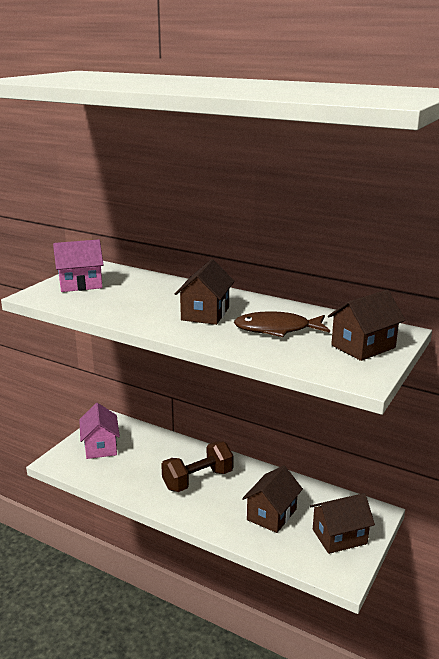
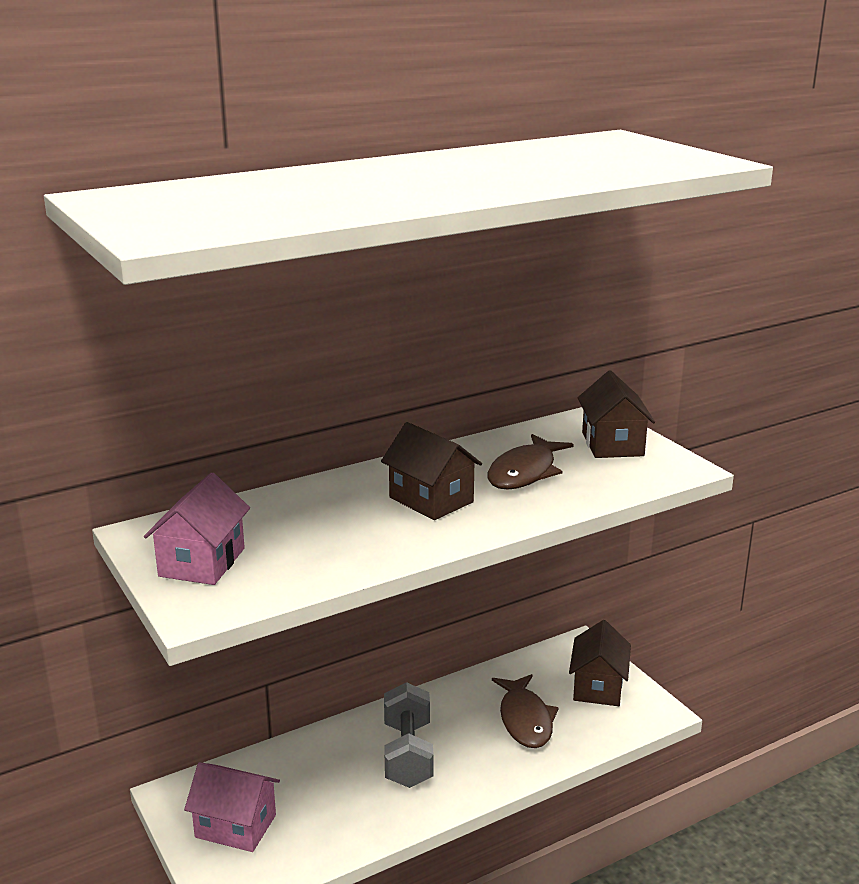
camera: 60 degrees left, 0 degrees up
brown dumbbell [161,442,234,492] -> grey dumbbell [384,682,434,788]
brown house [242,465,303,533] -> brown fish [492,674,559,748]

